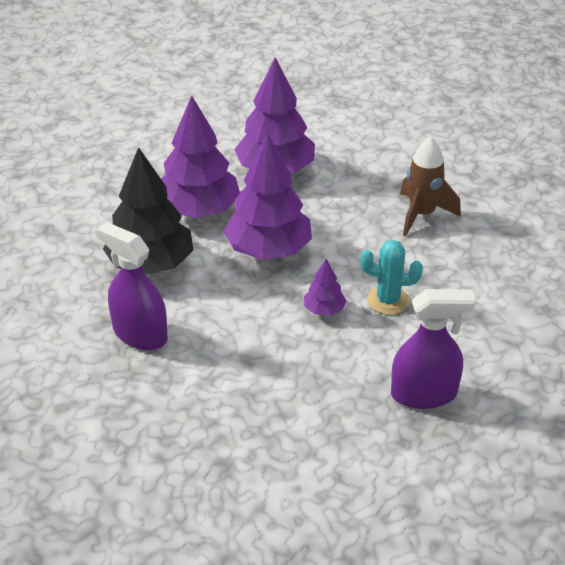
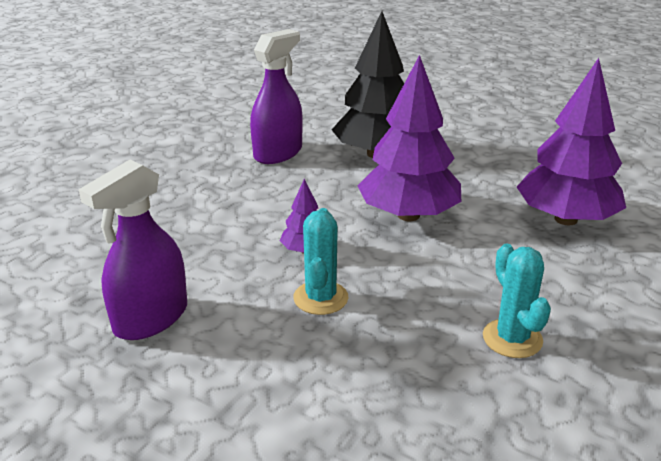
camera: 90 degrees right, 10 degrees down
purple tree [161,95,240,218] -> none
purple spray bottle [391,289,476,409] -> purple spray bottle turned 45 degrees clockwise [79,160,187,340]
brown rocket [400,137,461,236] -> turquoise cactus [483,243,551,358]

